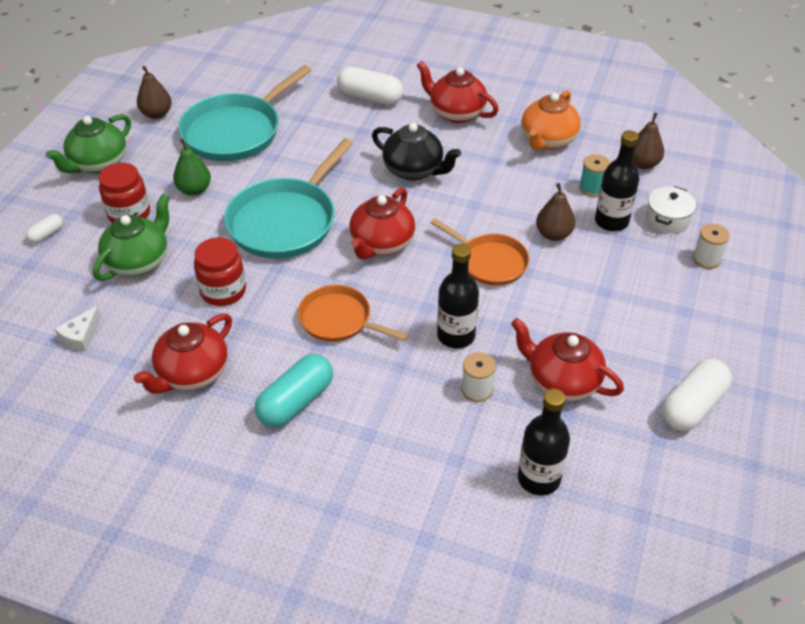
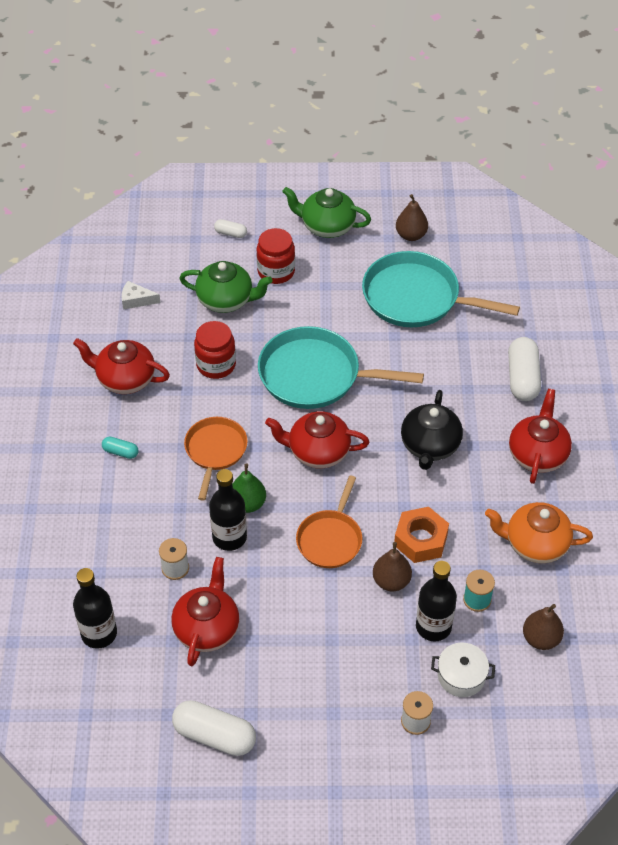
camera: 70 degrees right, 5 degrees up
green pear [173,138,211,196] -> green pear moved to [232,463,266,513]
turquoise capsule [255,354,333,427] -> turquoise capsule [102,436,139,459], size x0.51
none -> orange nut [394,507,449,563]

